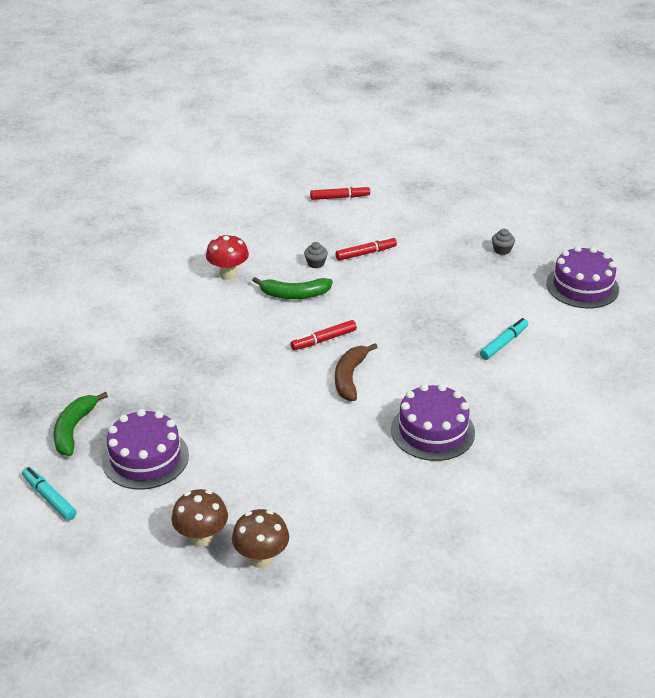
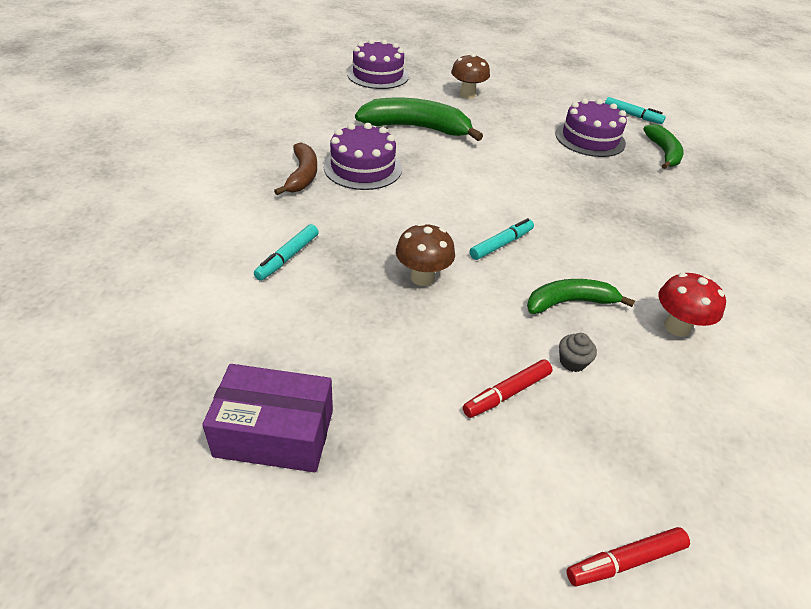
camera: 165 degrees right, 5 degrees up
brown mushroom [172,489,228,547] -> brown mushroom moved to [396,223,455,286]
red marker [290,320,357,350] -> turquoise marker [470,218,534,260]
brown banana [335,343,377,401] -> brown banana moved to [274,142,317,195]
grey cupcake [492,229,515,255] -> purple box [202,364,333,472]
purple cake [546,246,619,308] -> purple cake moved to [347,39,409,89]
none -> green banana [355,97,483,141]

